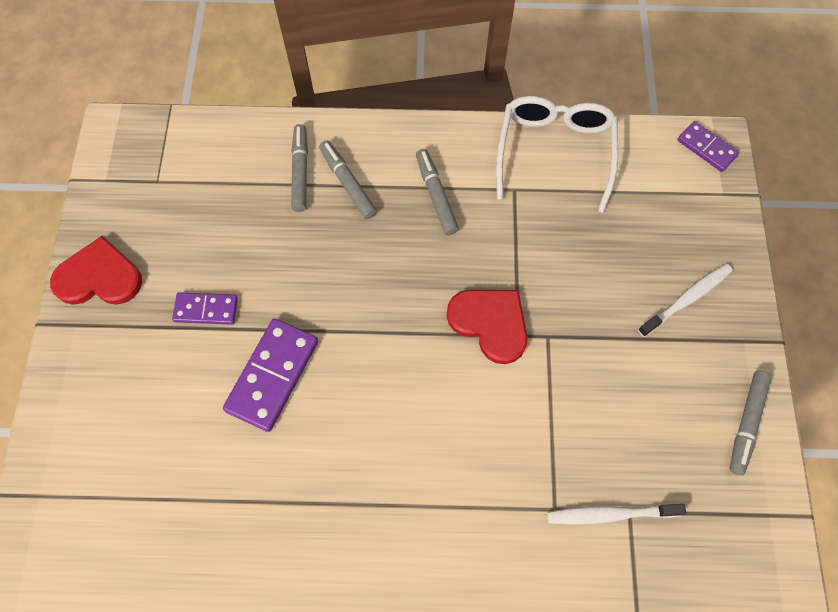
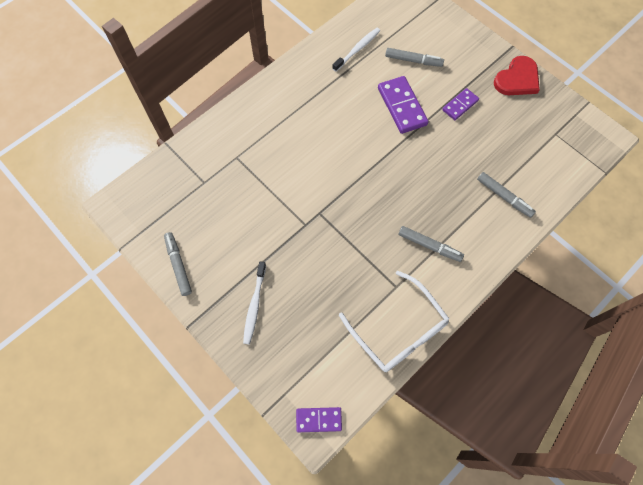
camera: 135 degrees right, 0 degrees up
grey marker [319,140,377,219] -> grey marker moved to [385,48,444,67]
red heart [447,290,528,364] -> none
white toothbrush [547,504,686,525] -> white toothbrush moved to [332,28,380,72]

